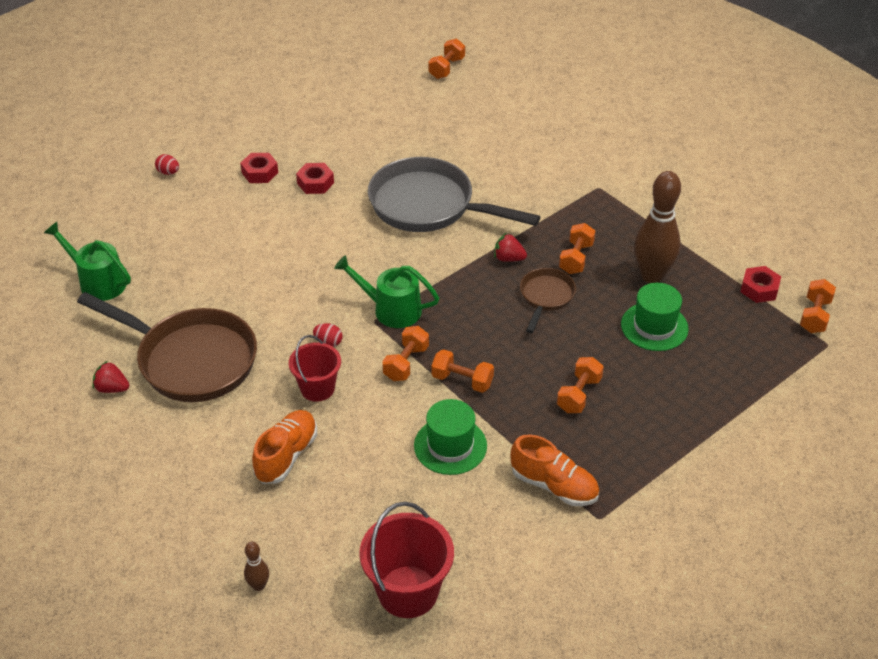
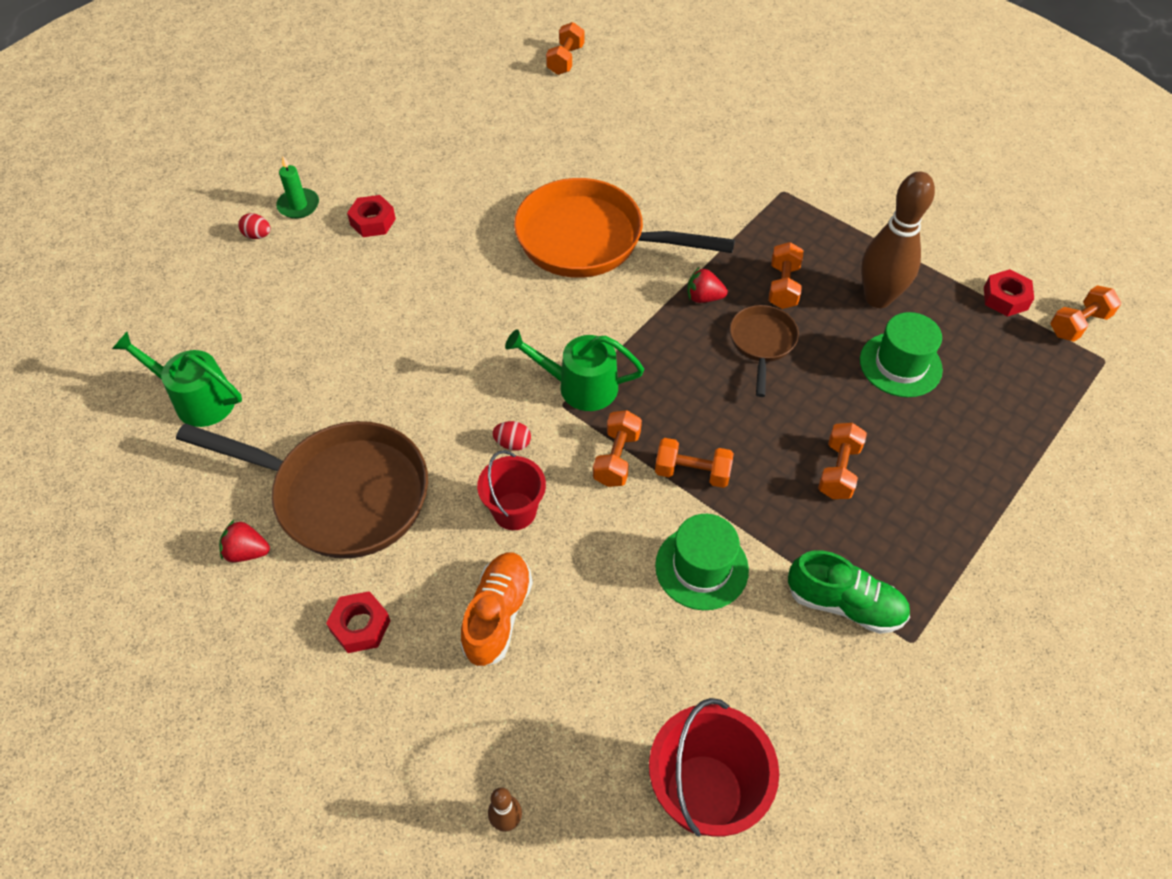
camera: 10 degrees left, 10 degrees up
red nut [296,163,334,194] -> red nut moved to [326,591,391,653]
grey pan [368,157,540,232] -> orange pan [514,178,735,278]
orange shoe [510,435,599,506] -> green shoe [788,550,910,634]
orange dumbbell [800,279,836,333] -> orange dumbbell turned 45 degrees clockwise [1050,285,1121,342]
none -> green candle [276,156,319,219]

